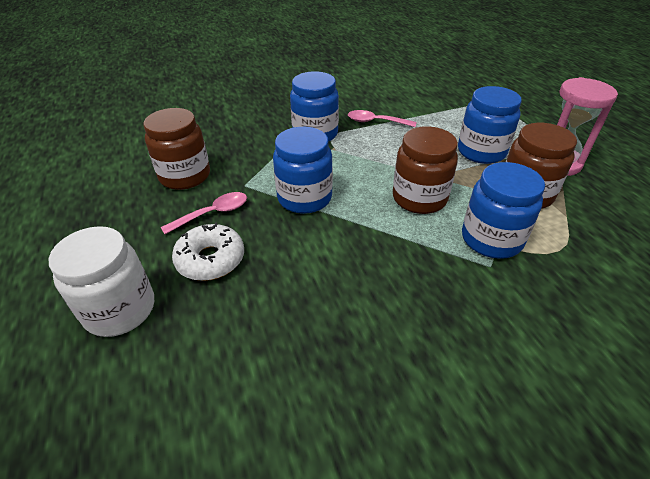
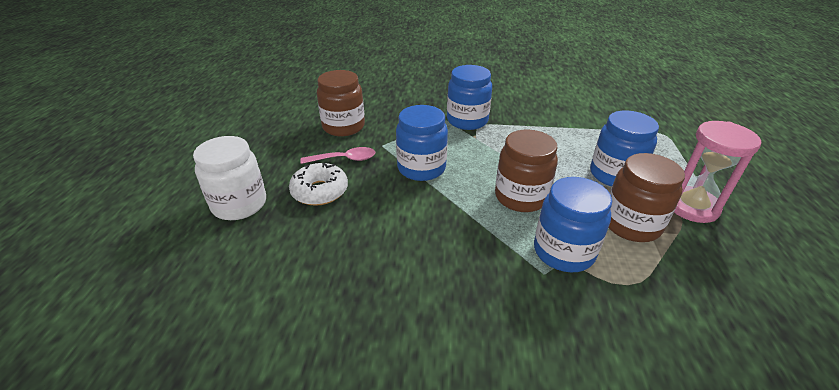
camera: 25 degrees right, 5 degrees down
pink spoon [348,110,417,127] -> none

